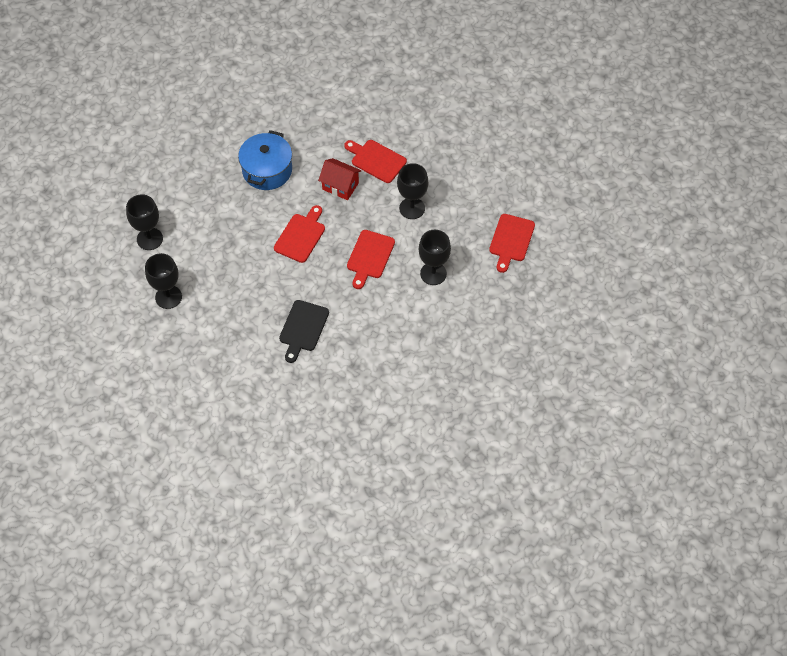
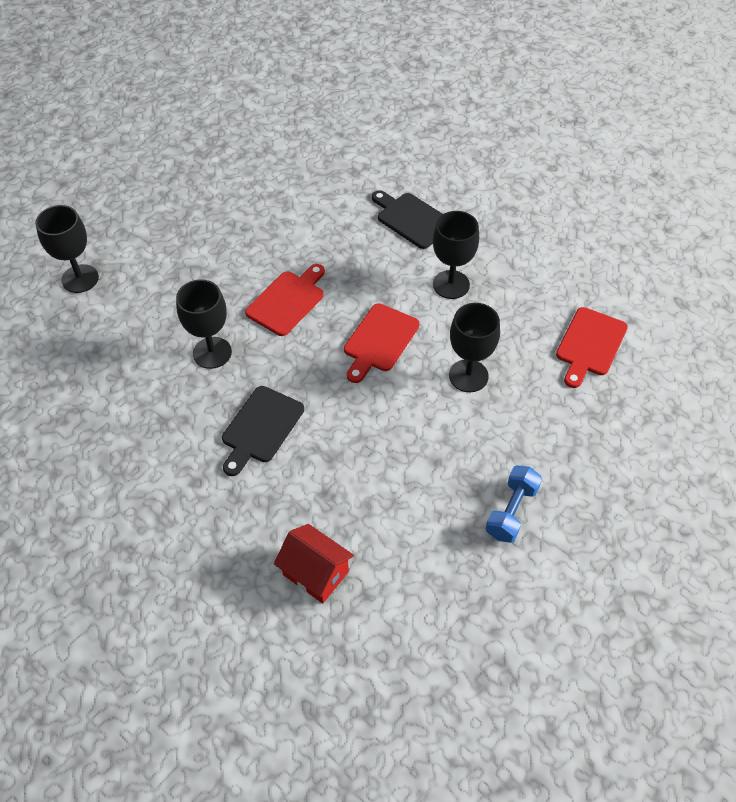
camera: 10 degrees right, 5 degrees down
black goblet [145,253,182,309] -> black goblet moved to [176,279,232,369]
blue pot [238,130,292,190] -> none
red house [318,158,362,200] -> red house moved to [274,524,354,603]
red cutting board [344,140,407,183] -> black cutting board [372,190,443,249]
none -> blue dumbbell [486,466,542,543]

